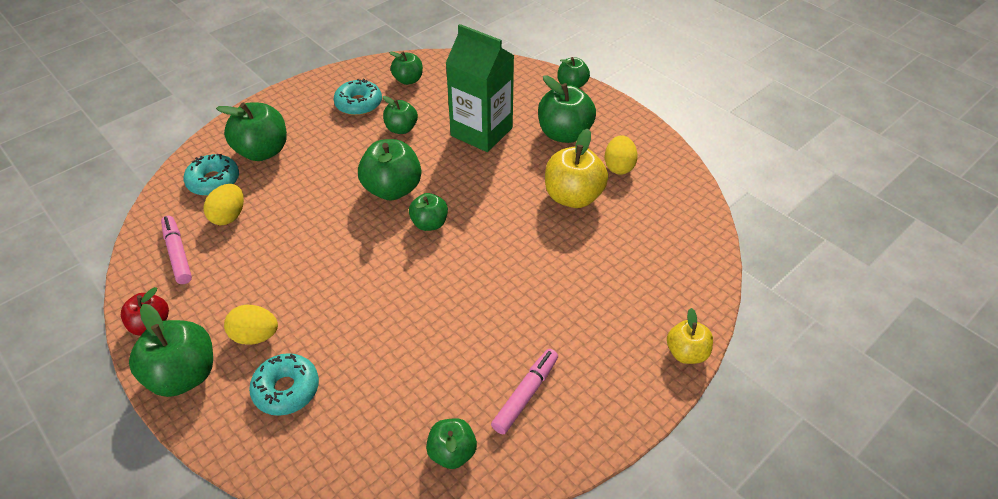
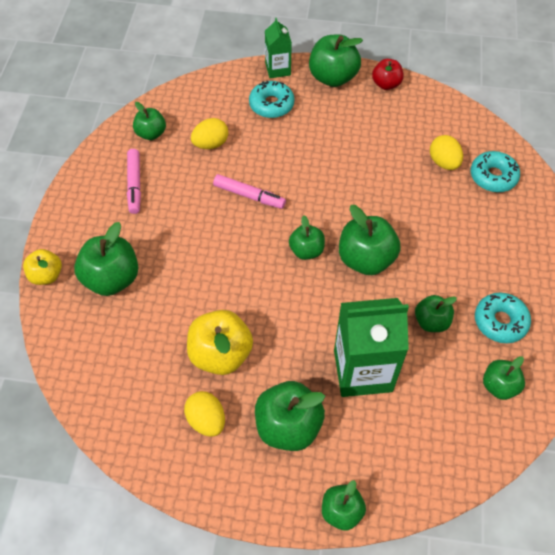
camera: 140 degrees right, 10 degrees up
pink marker [161,216,192,284] -> pink marker moved to [213,174,286,209]
green apple [216,103,287,161] -> green apple moved to [74,222,138,296]
yellow egg [224,305,278,345] -> yellow egg moved to [191,118,228,149]
none -> green carton [265,18,292,78]

